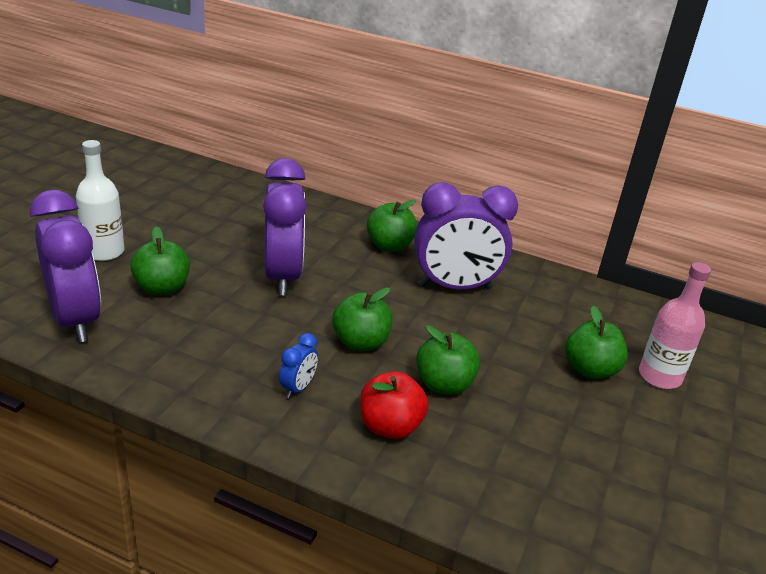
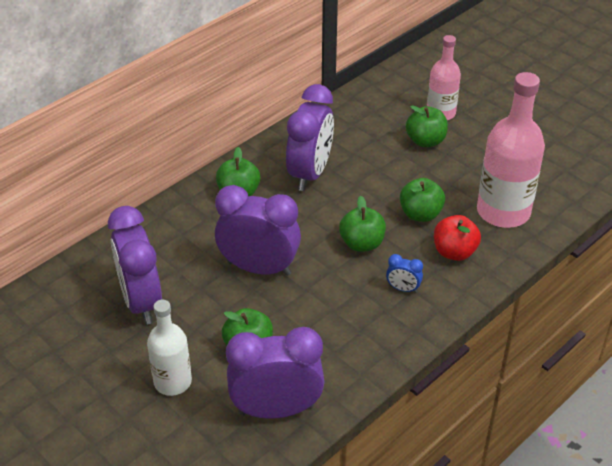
camera: 65 degrees left, 10 degrees up
blue clock [279,333,318,398] -> blue clock turned 150 degrees clockwise [386,254,423,293]
none -> purple clock [108,206,162,324]
none -> pink bottle [477,72,545,228]

